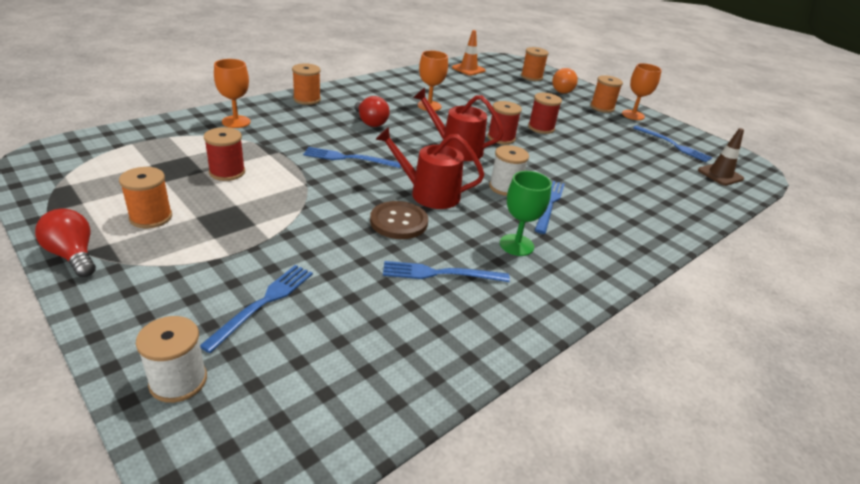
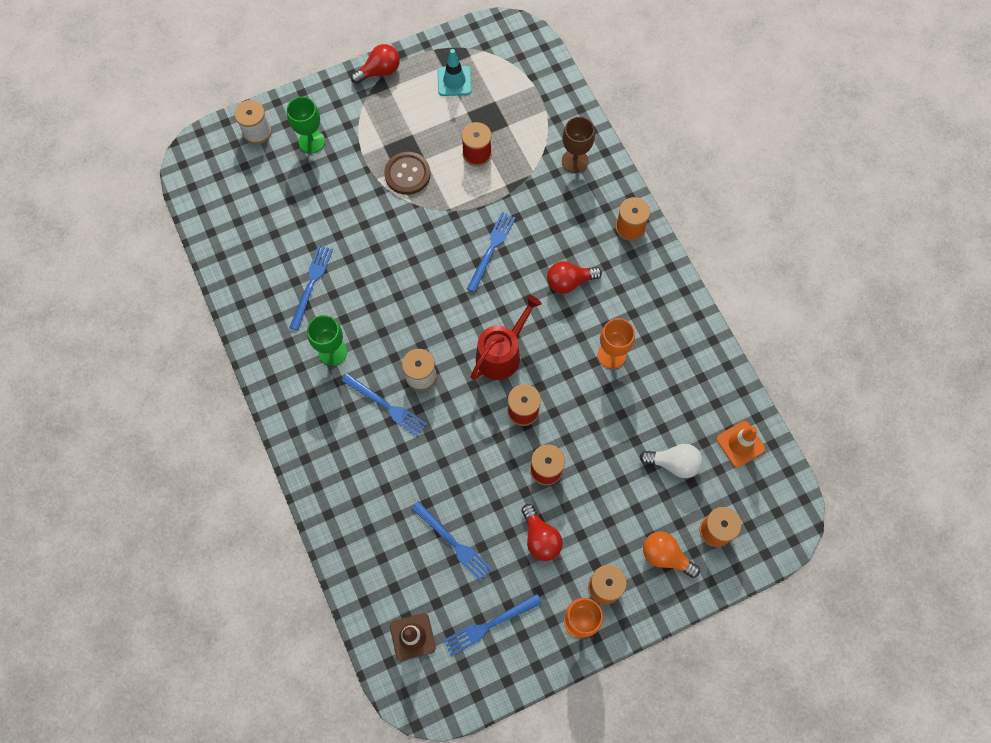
camera: 110 degrees right, 35 degrees up
orange spool [119,167,172,228] -> none
blue fork [200,265,313,353] -> blue fork moved to [411,501,493,582]
orange goblet [214,59,251,128] -> brown goblet [562,117,595,173]
brown button [370,201,428,239] -> brown button moved to [384,152,430,195]
red watering can [375,127,484,209] -> none
none -> green goblet [287,97,325,154]
none -> turquoise traffic cone [438,49,472,96]
none -> red light bulb [522,504,563,561]
none -> white light bulb [640,444,702,478]

